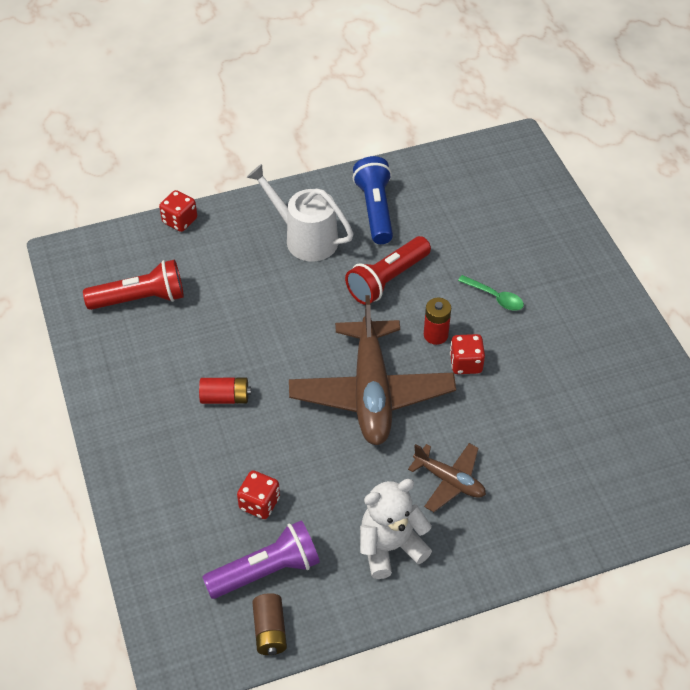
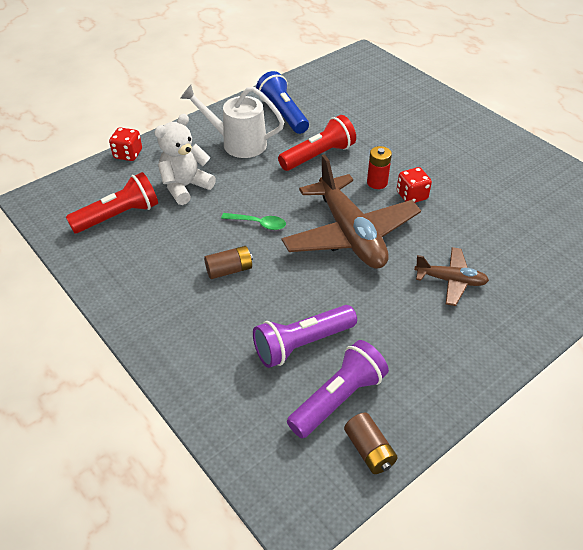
camera: 20 degrees left, 5 degrees down
red battery [199,378,251,404] -> brown battery [204,246,253,279]
red dice [237,470,280,519] -> purple flashlight [253,305,357,368]
red flashlight [345,236,431,305] -> red flashlight turned 150 degrees counterclockwise [278,115,356,171]
white teddy bear [360,479,432,579] -> white teddy bear moved to [154,114,216,205]
green spoon [458,275,524,311] -> green spoon moved to [221,213,286,230]

